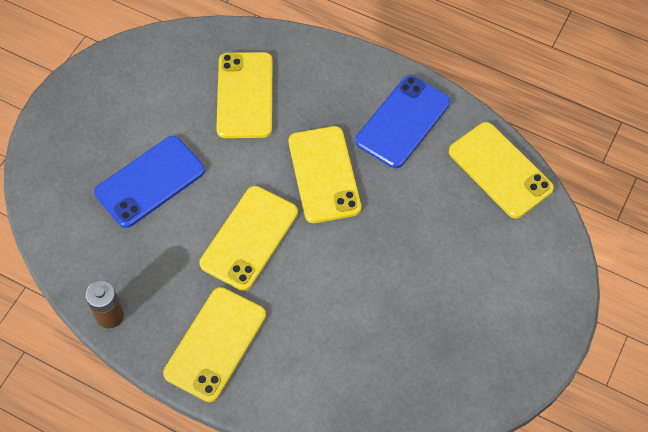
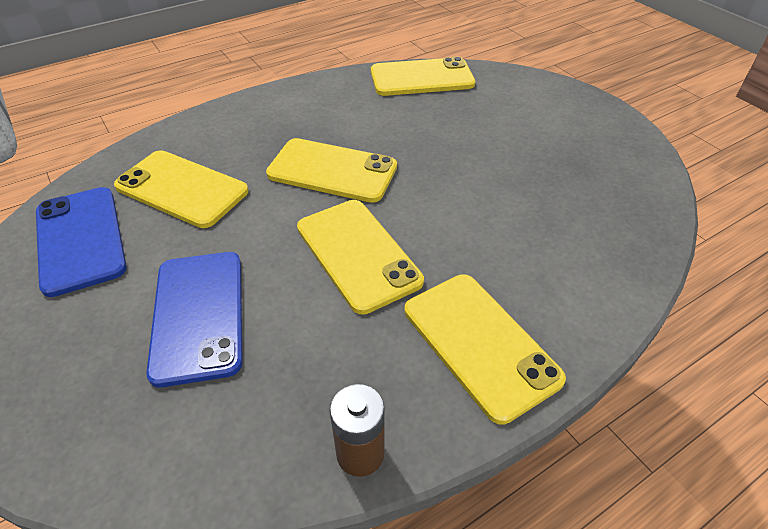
camera: 60 degrees left, 15 degrees down
blue phone [355,75,450,168] -> blue phone moved to [36,187,127,297]

